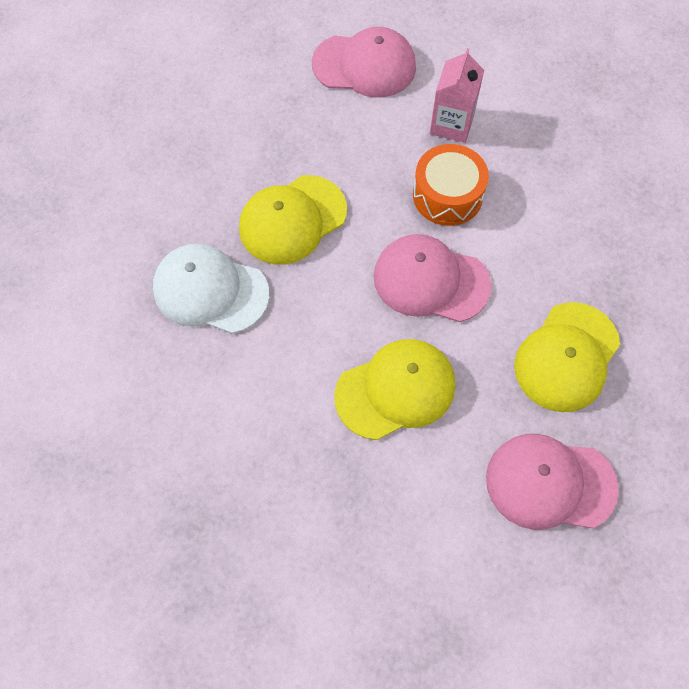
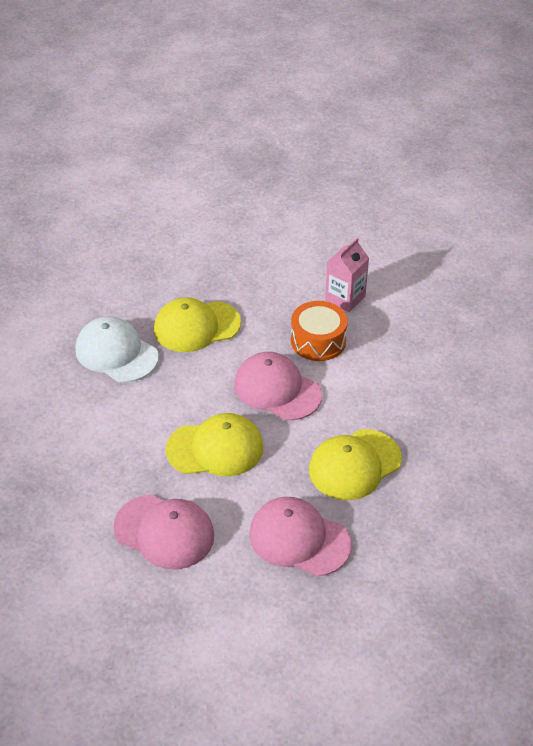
camera: 20 degrees right, 20 degrees down
pink cap [312,27,416,98] -> pink cap moved to [113,495,215,570]

